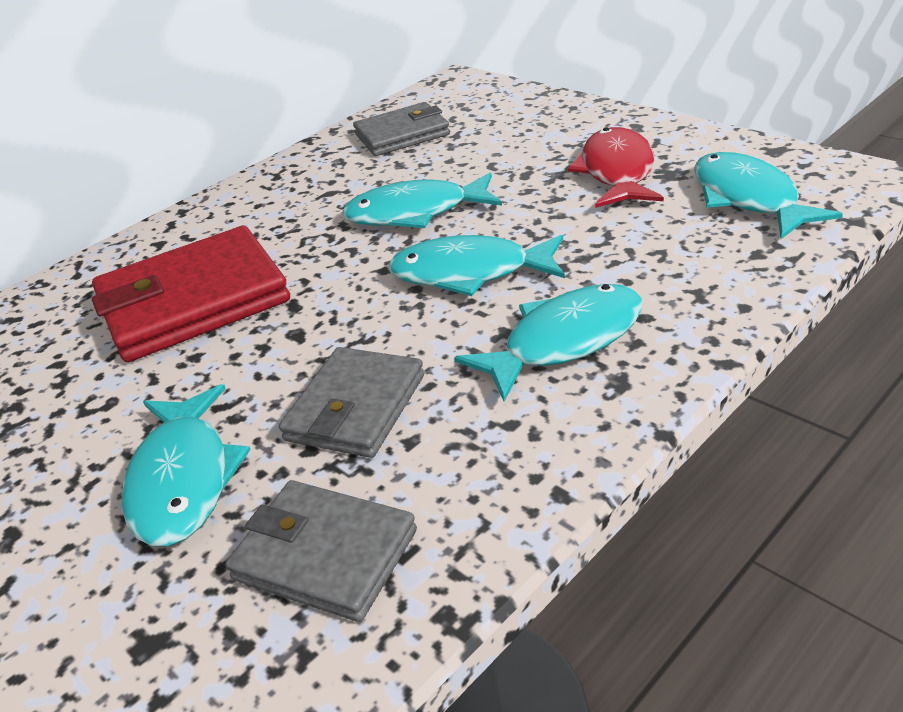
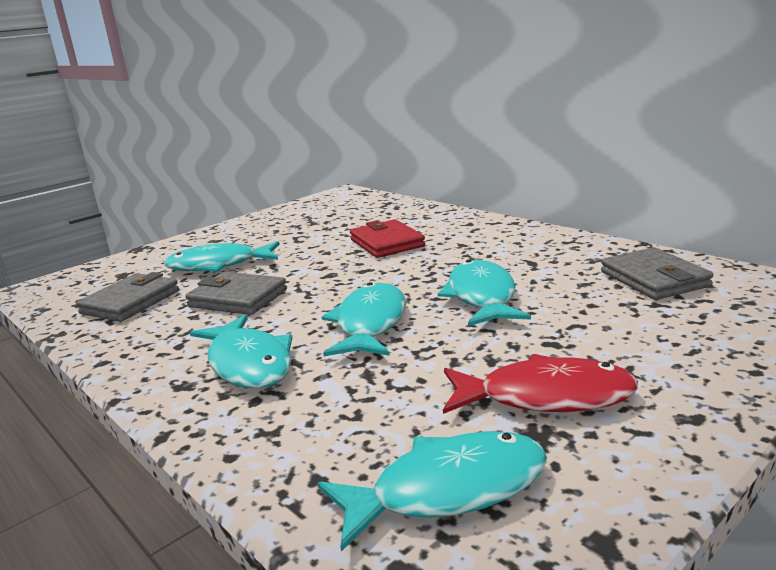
camera: 90 degrees right, 15 degrees down
red wallet [92,226,290,362] -> red wallet [350,219,425,258], size x0.63

